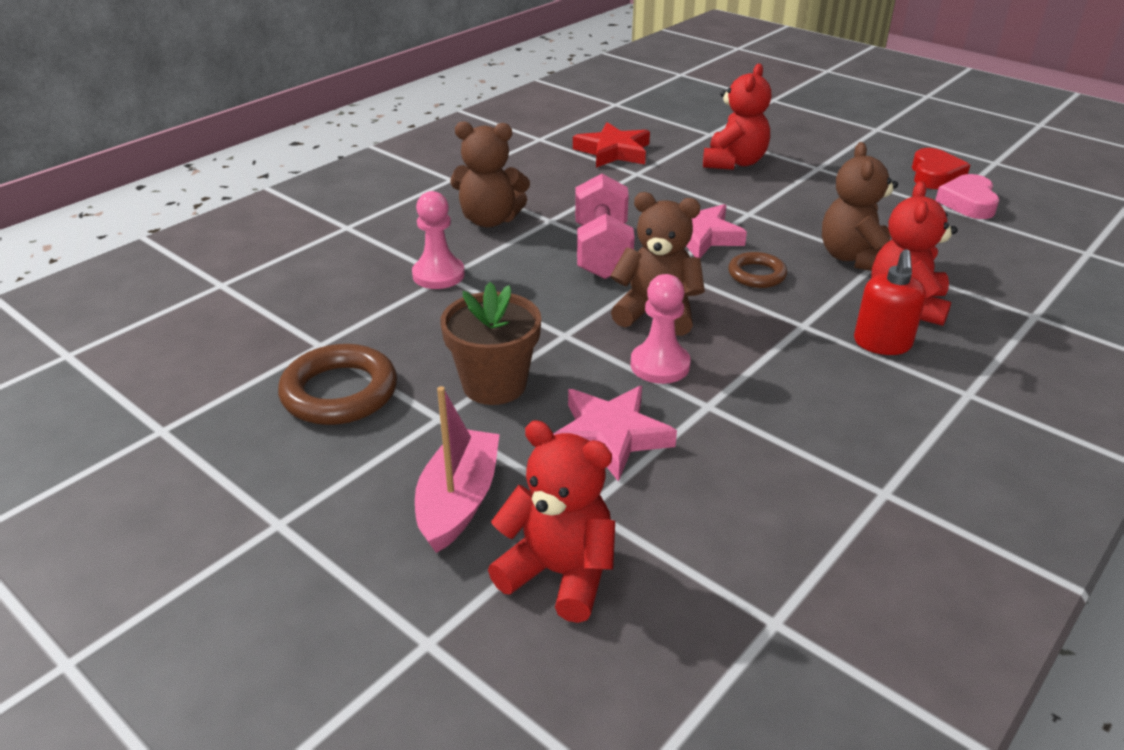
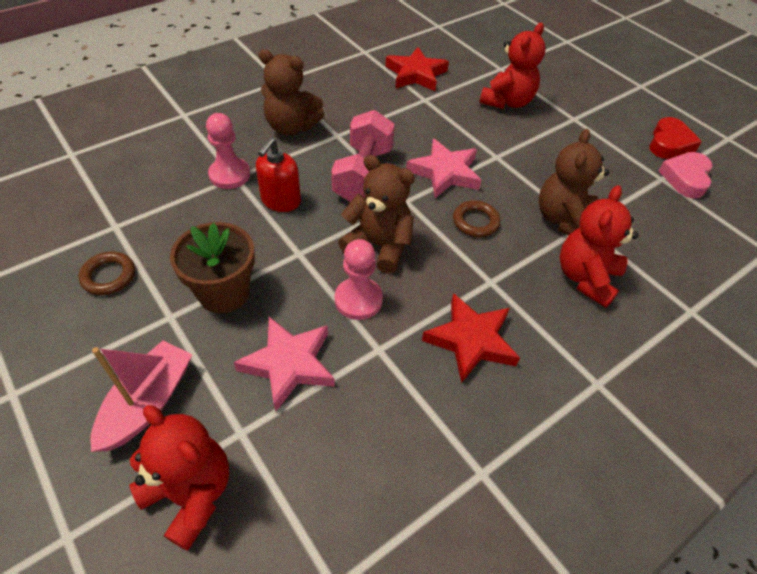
camera: 10 degrees right, 15 degrees up
brown ring [278,344,397,425] -> brown ring [78,251,135,295], size x0.59
red soap dispenser [854,249,926,355] -> red soap dispenser moved to [256,137,301,212]
none -> red star [422,293,520,383]

